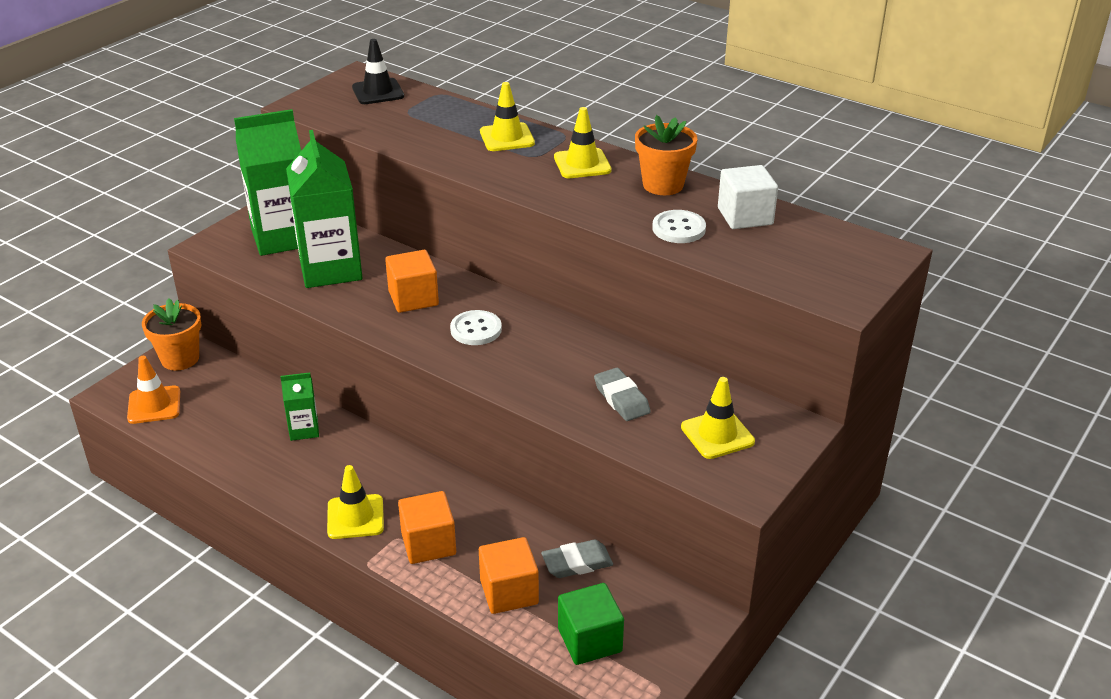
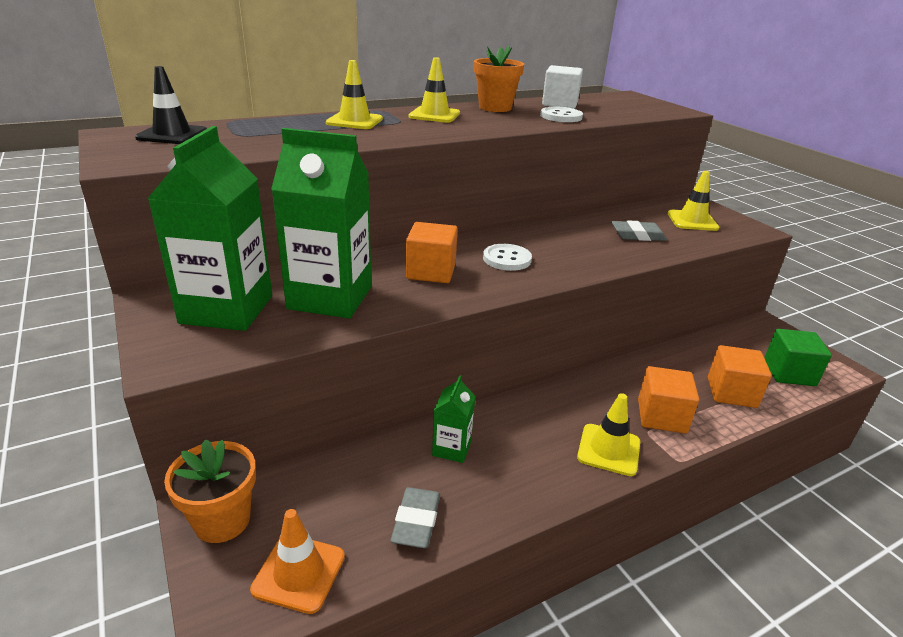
camera: 65 degrees left, 5 degrees down
grey eraser [541,540,613,578] -> grey eraser moved to [390,487,440,548]

